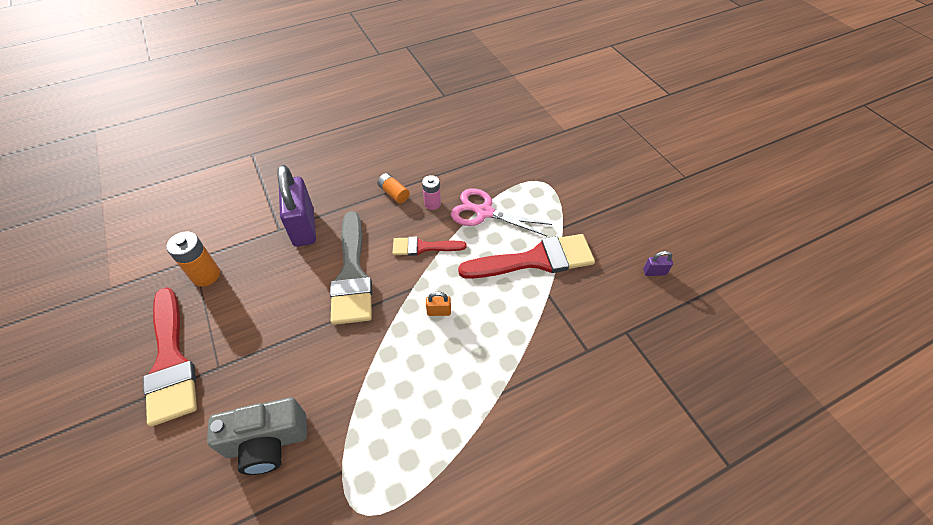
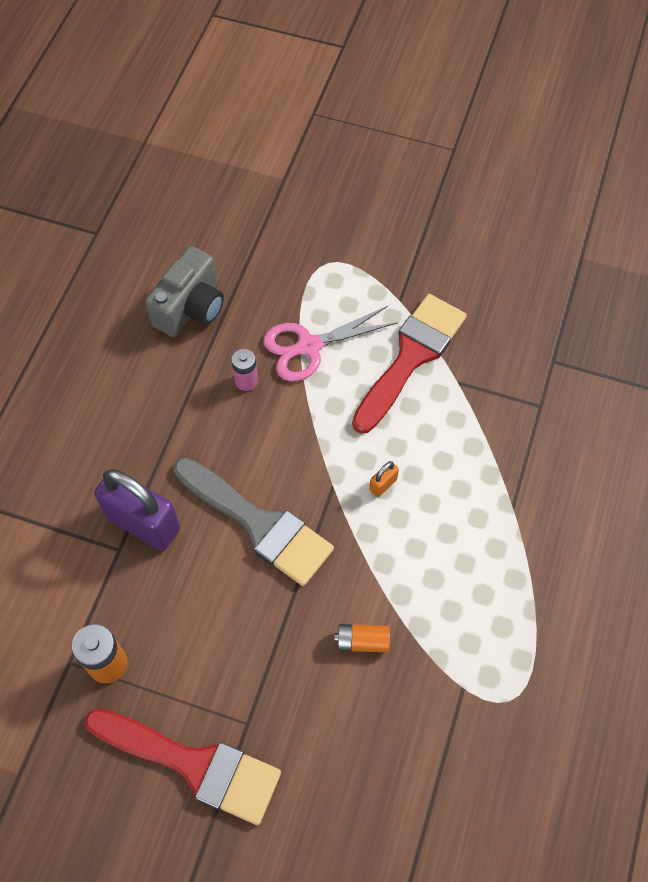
camera: 45 degrees left, 10 degrees up
grey camera [207,397,307,475] -> grey camera moved to [145,246,224,337]
orange battery [377,173,410,203] -> orange battery moved to [335,624,390,653]
red brush [393,236,466,256] -> none
purple padlock [643,251,673,276] -> none

